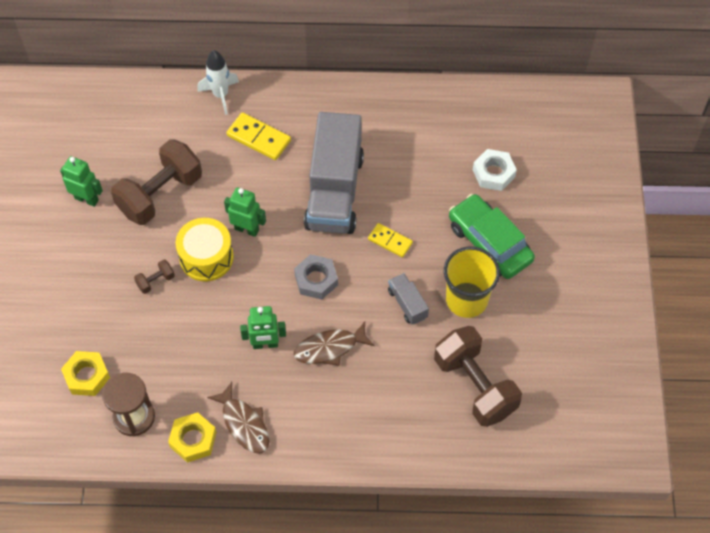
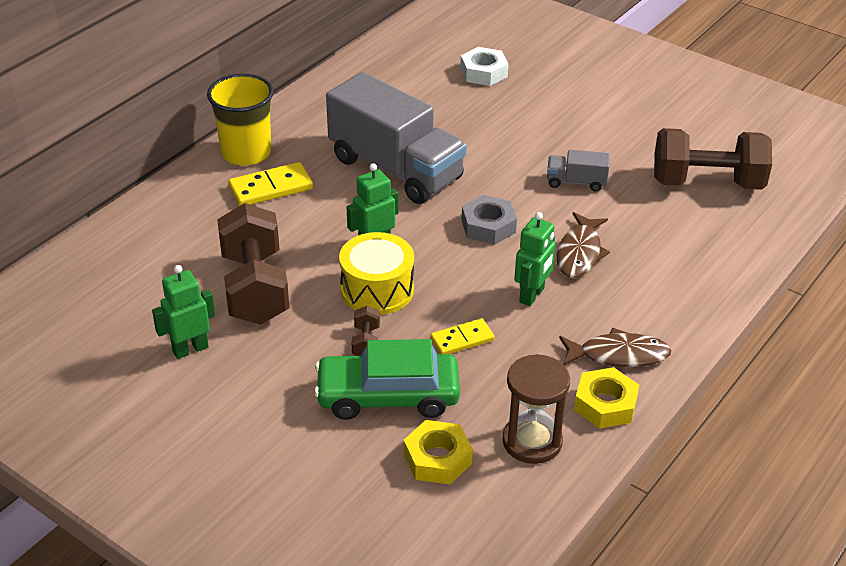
camera: 55 degrees left, 20 degrees down
white rocket [197,50,239,115] -> none
yellow domino [368,223,413,258] -> yellow domino moved to [430,318,495,354]
yellow cup [444,246,500,318] -> yellow cup moved to [207,74,274,165]
green car [449,194,535,279] -> green car moved to [314,339,460,420]

